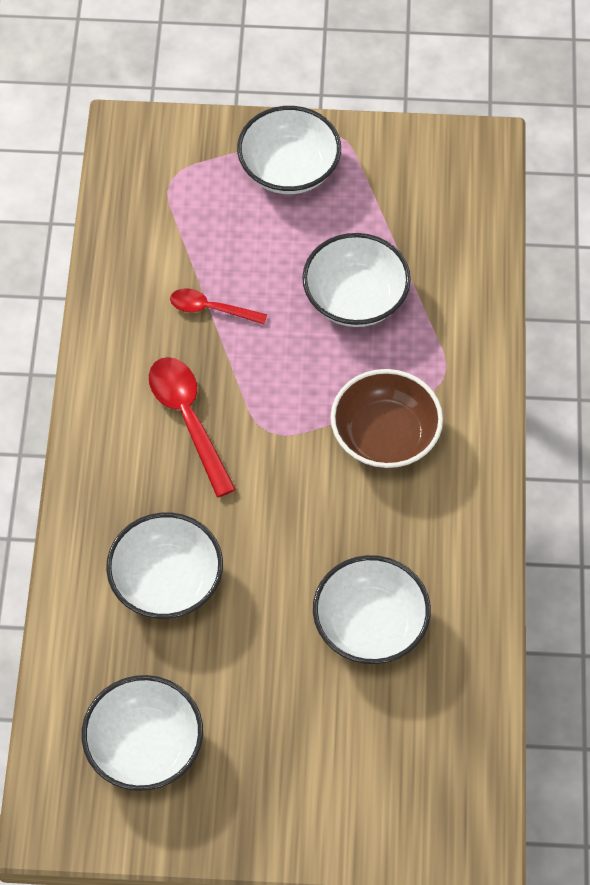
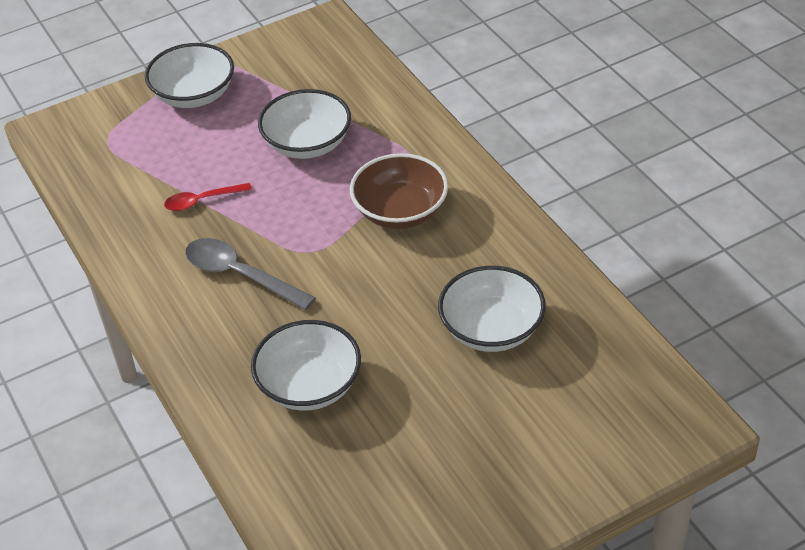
camera: 30 degrees left, 15 degrees down
white bowl [82,675,203,791] -> none
red spoon [149,357,236,497] -> grey spoon [185,238,316,310]

